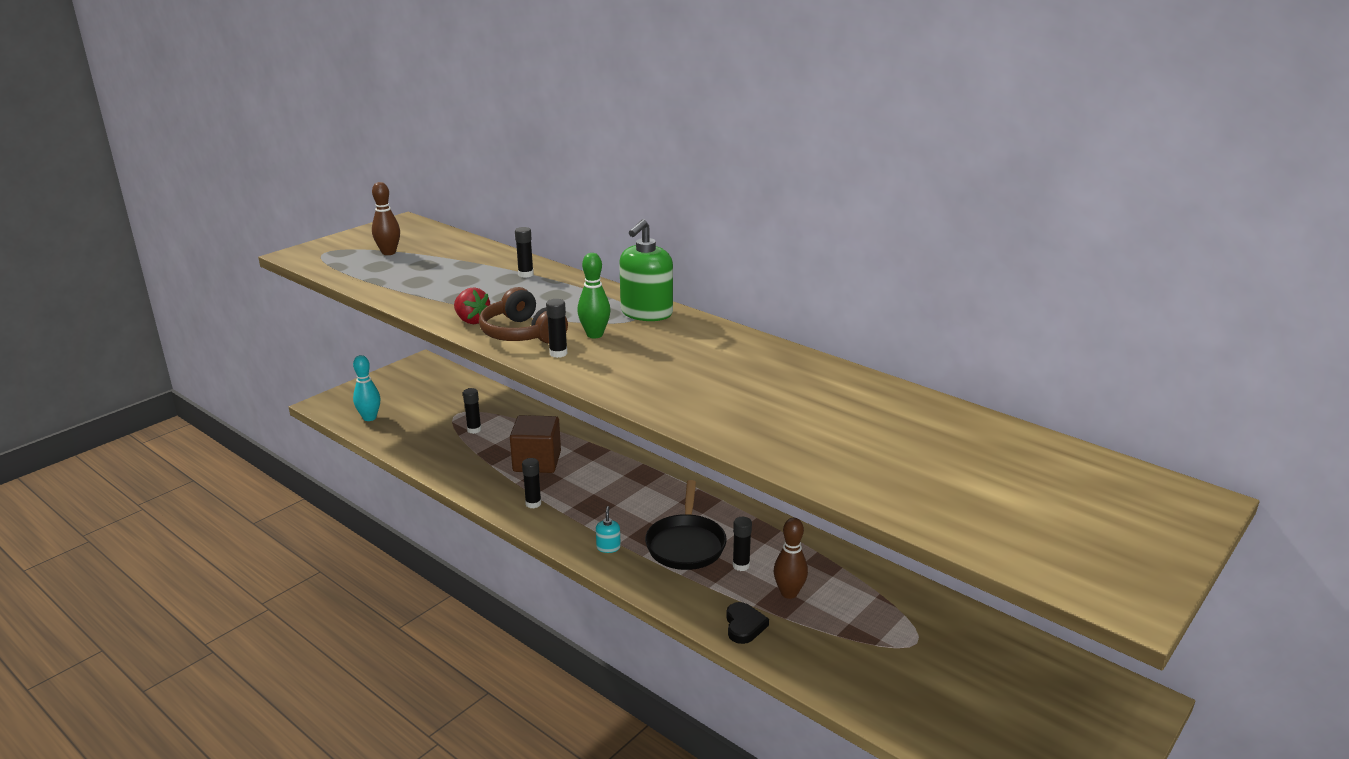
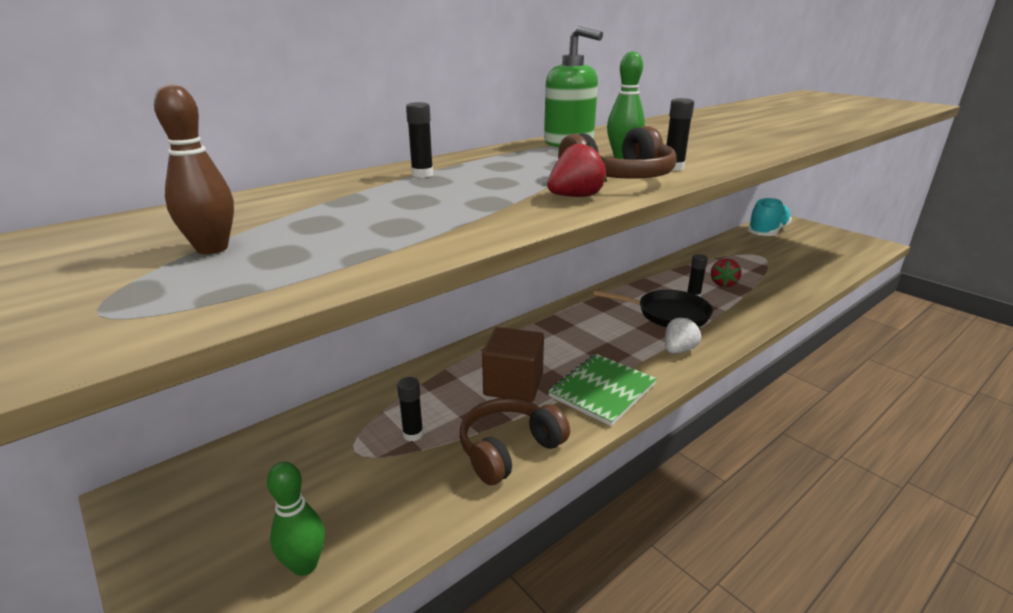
camera: 80 degrees left, 0 degrees up
turquoise bowling pin [353,355,381,421] -> green bowling pin [267,461,325,576]
black glue stick [522,458,541,508] -> green notebook [548,354,657,426]
turquoise soap dispenser [596,506,621,553] -> white strawberry [665,317,701,354]
black heart [726,602,769,644] -> none
brown bowling pin [774,518,808,599] -> red strawberry [711,258,741,287]
none -> brown headphones [460,398,570,485]
none -> turquoise shoe [747,198,792,236]

